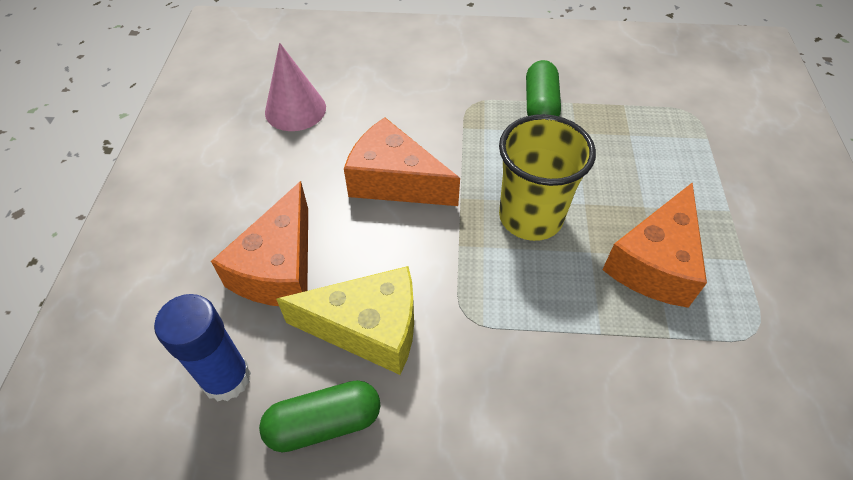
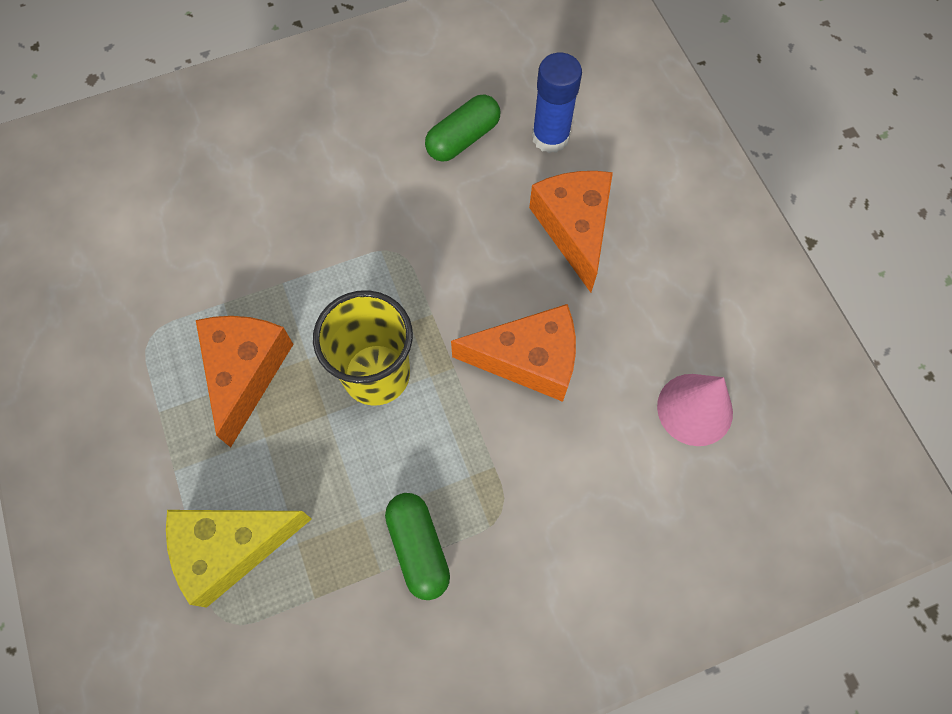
camera: 155 degrees right, 15 degrees up
yellow cheese [276,266,414,375] -> yellow cheese moved to [166,510,312,608]

